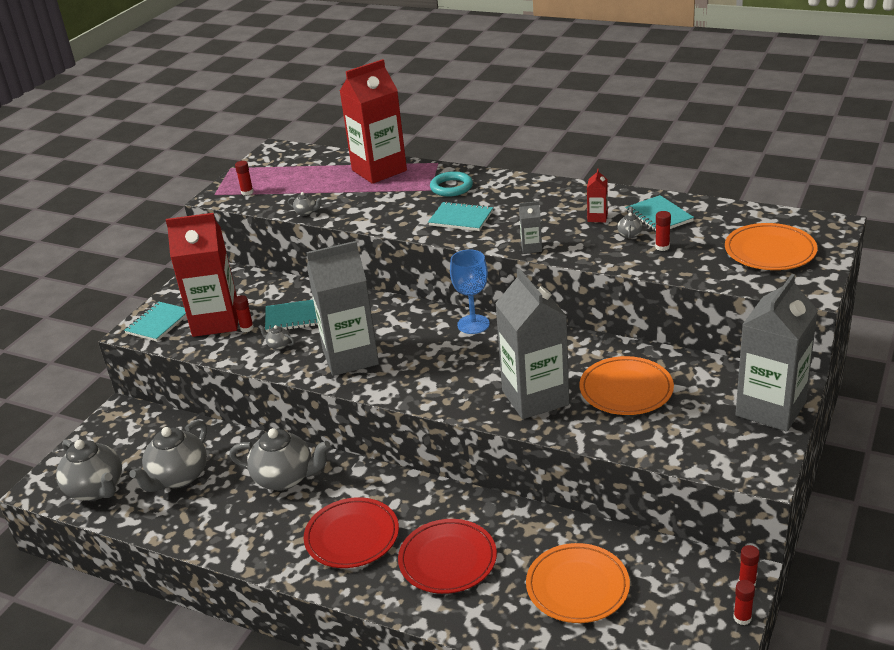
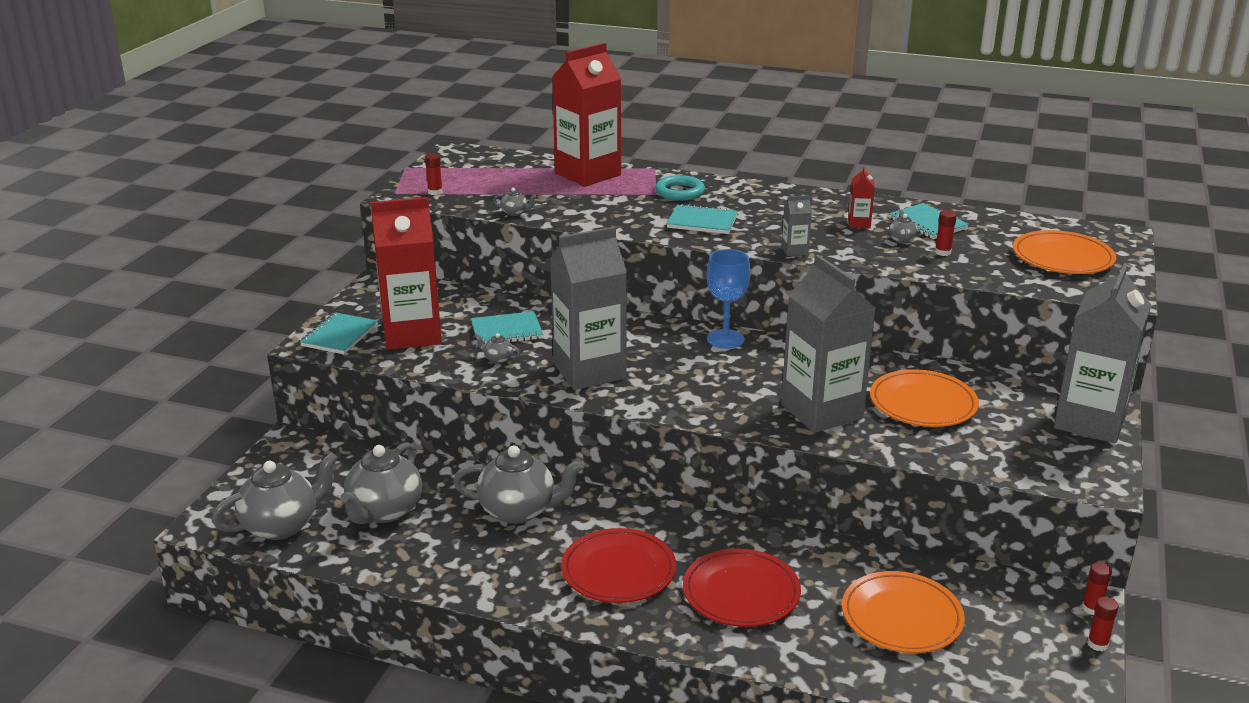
camera: 10 degrees left, 5 degrees down
grey teapot [56,439,122,501] -> grey teapot turned 75 degrees counterclockwise [212,452,338,540]
red glue stick [233,295,254,332] -> none

